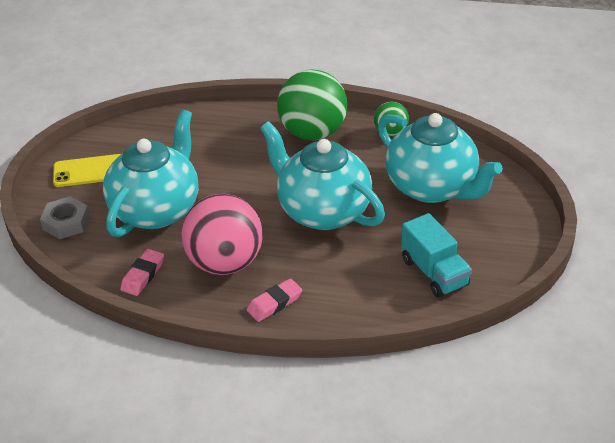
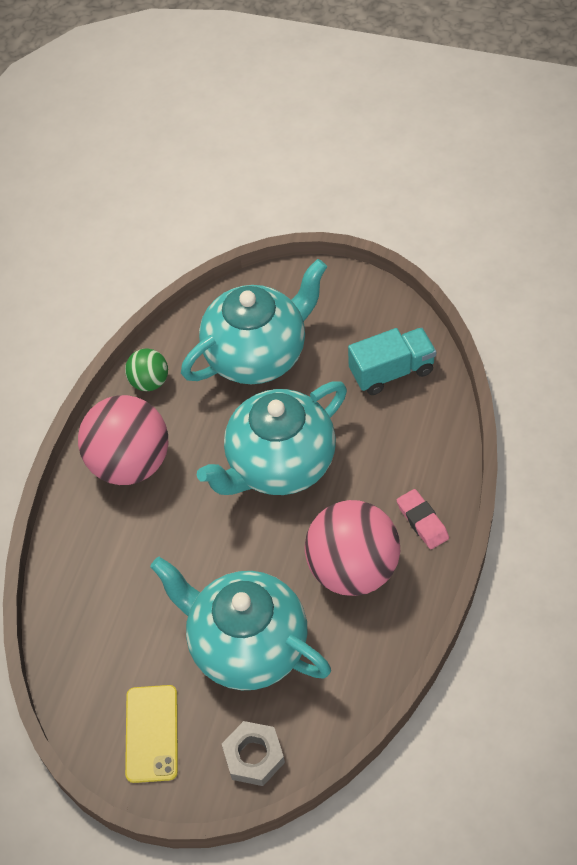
camera: 80 degrees left, 15 degrees up
pink eraser [120,249,164,296] -> none
green ball [277,69,347,140] -> pink ball [78,395,168,485]

